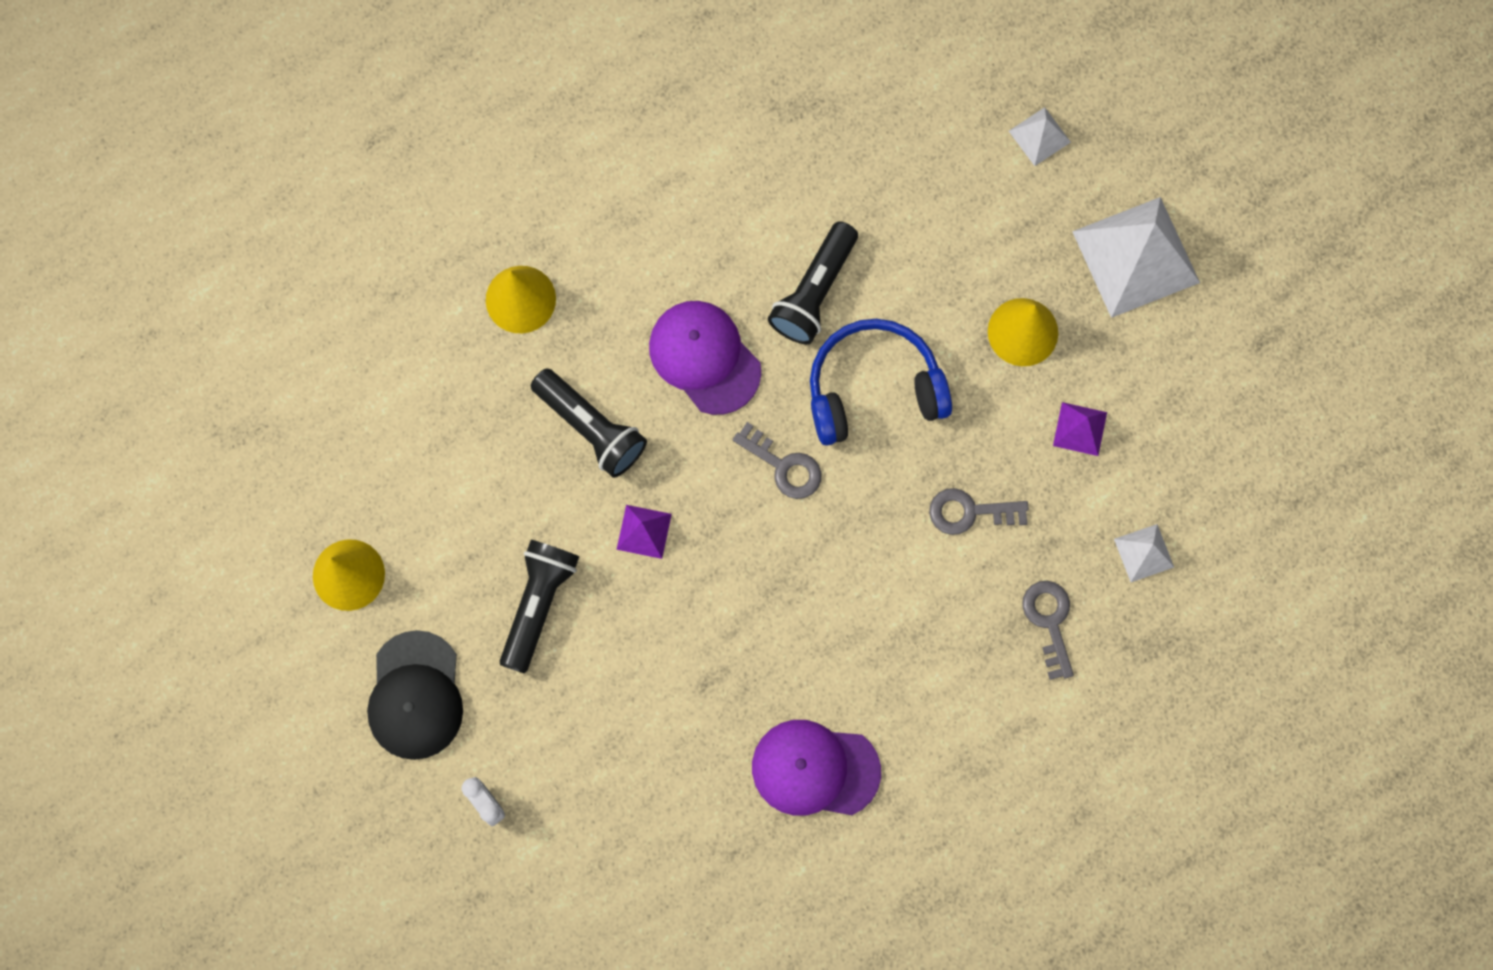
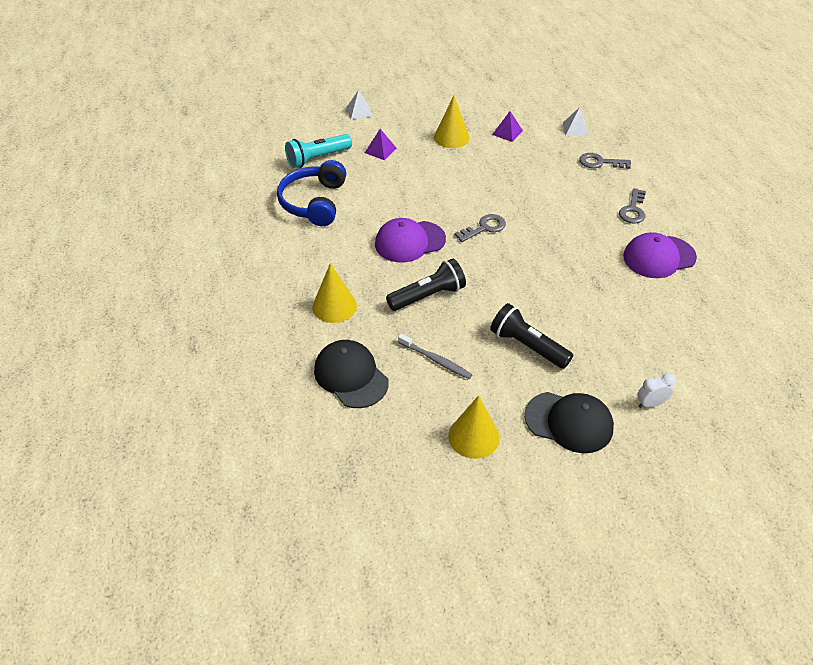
camera: 70 degrees left, 30 degrees down
purple pyramid [616,505,672,559] -> purple pyramid moved to [365,129,397,160]
purple cap [752,720,881,816] -> purple cap turned 45 degrees clockwise [623,232,697,278]
black flashlight [768,221,858,344] -> none
blue headphones [810,319,952,446] -> blue headphones moved to [277,160,346,226]
grey key [929,488,1029,535] -> grey key moved to [619,188,646,224]
white pyramid [1072,197,1200,318] -> none
none -> turquoise flashlight [285,134,352,168]
none -> black cap [314,340,389,408]
none -> grey toothbrush [398,333,472,379]

